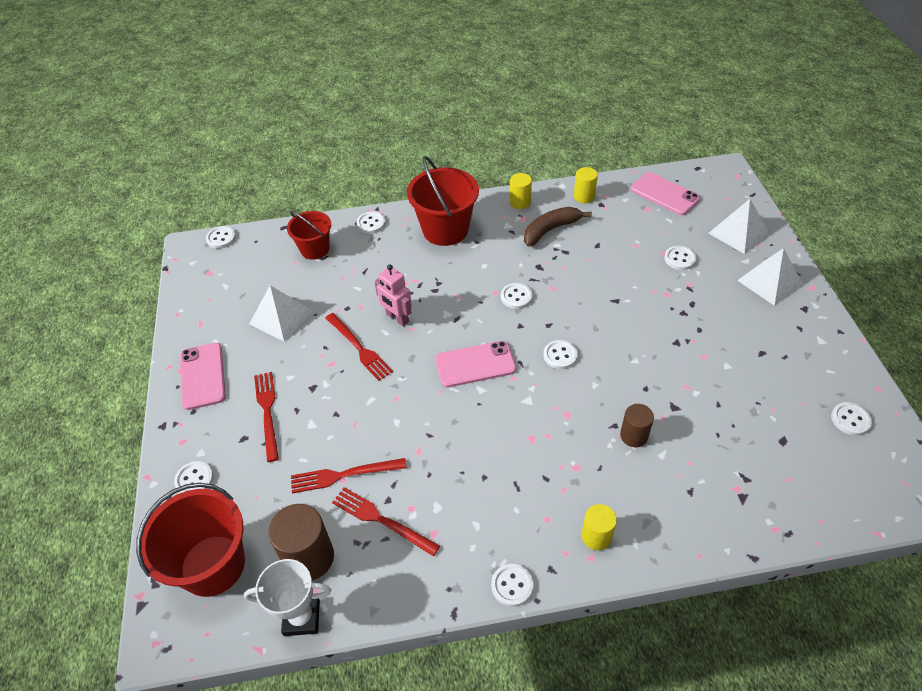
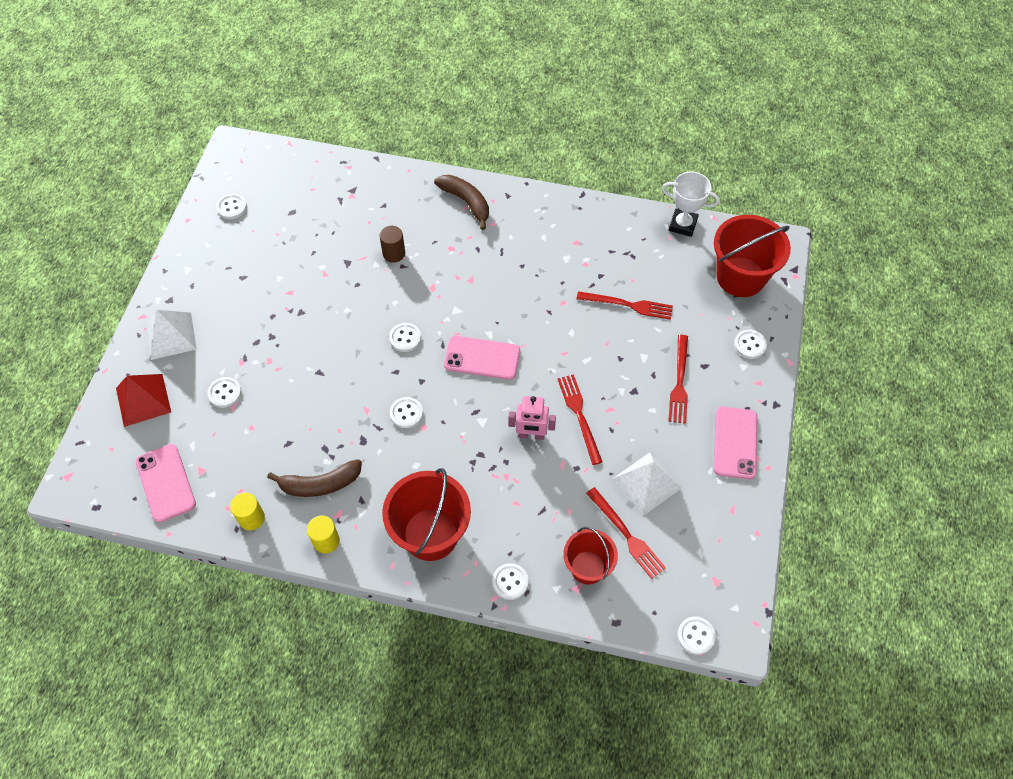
camera: 160 degrees left, 10 degrees up
brown cylinder [268,504,334,580] -> none
red fork [332,487,440,556] -> red fork moved to [586,487,666,579]
pink robot [374,264,412,326] -> pink robot turned 120 degrees clockwise [509,396,556,440]
white button [491,564,533,607] -> none
yellow cylinder [582,504,617,550] -> brown banana [434,175,489,230]
white pyramid [709,199,769,254] -> red pyramid [116,374,171,427]

